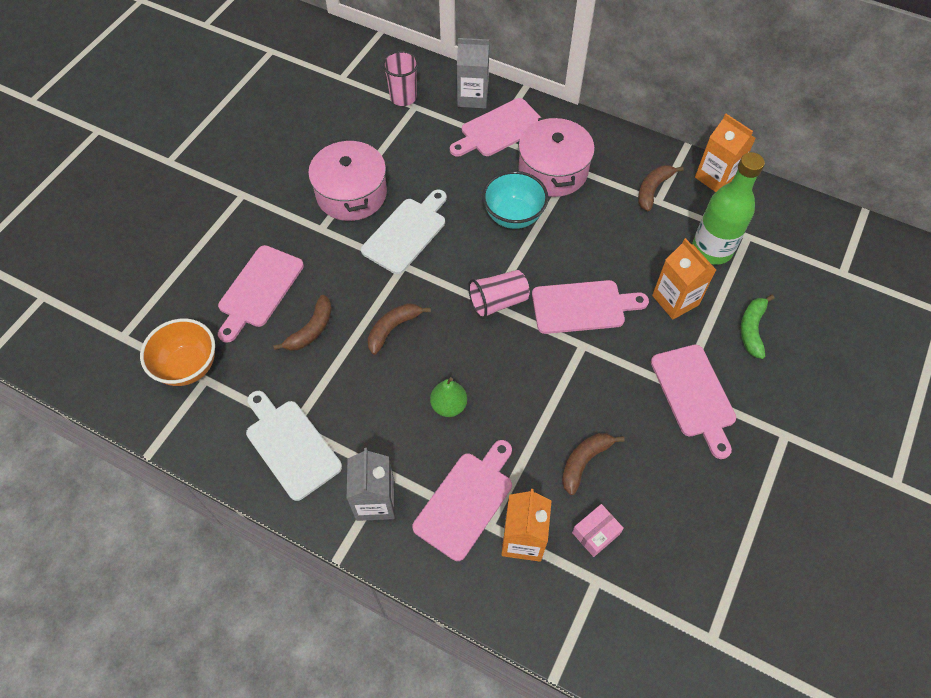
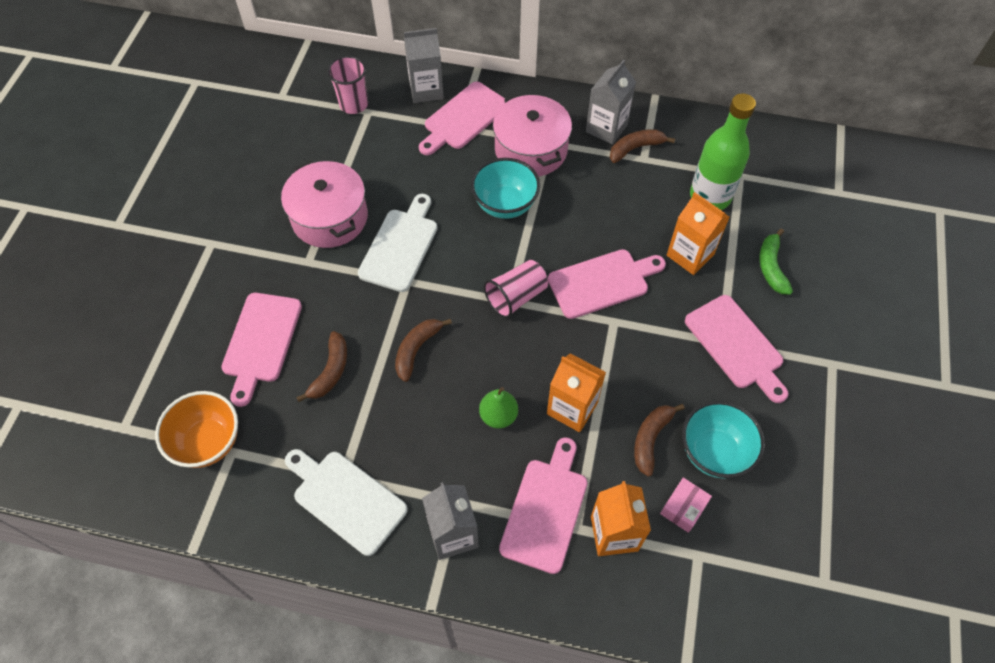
camera: 15 degrees left, 0 degrees up
brown banana [638,165,684,211] -> brown banana turned 45 degrees clockwise [610,129,675,163]
orange carton [695,114,756,192] -> orange carton moved to [547,353,606,432]
none -> grey carton [586,59,636,145]
none -> turquoise bowl [682,401,765,479]

